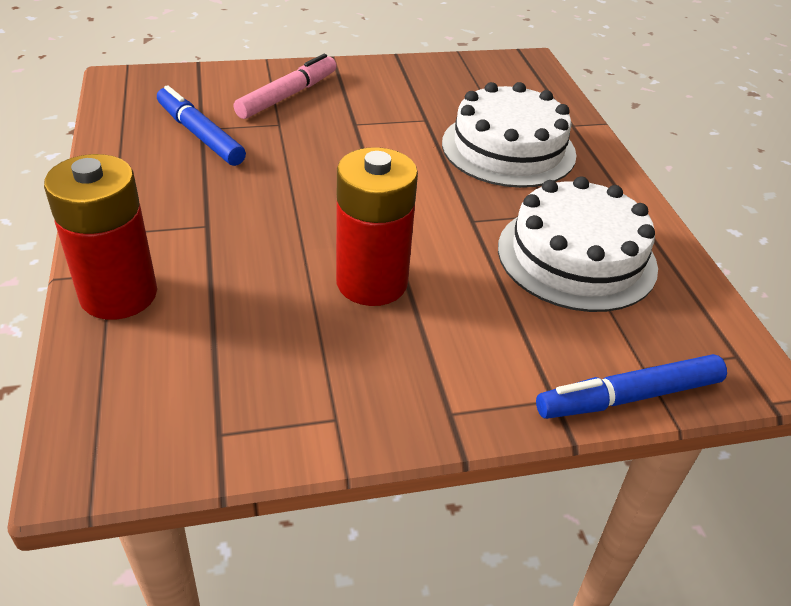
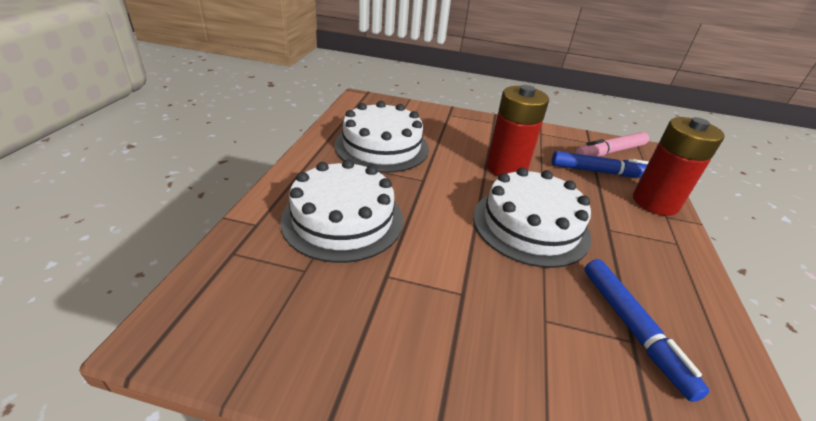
camera: 155 degrees left, 5 degrees down
pink marker [233,54,336,119] -> pink marker moved to [576,132,649,157]
blue marker [536,354,727,419] -> blue marker moved to [552,151,649,178]
none -> white cake [473,168,591,268]

